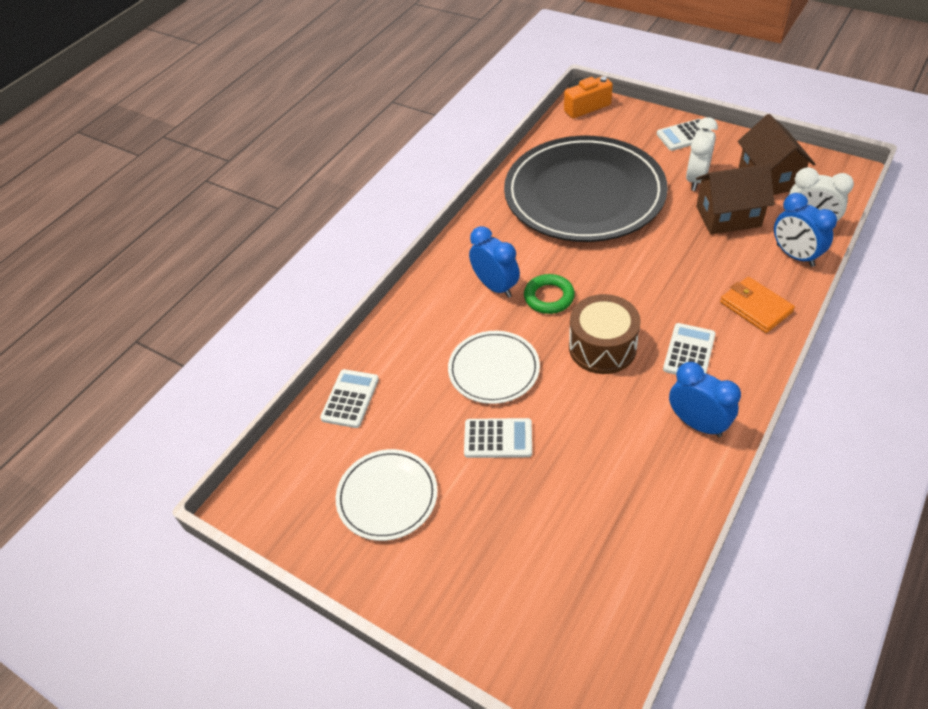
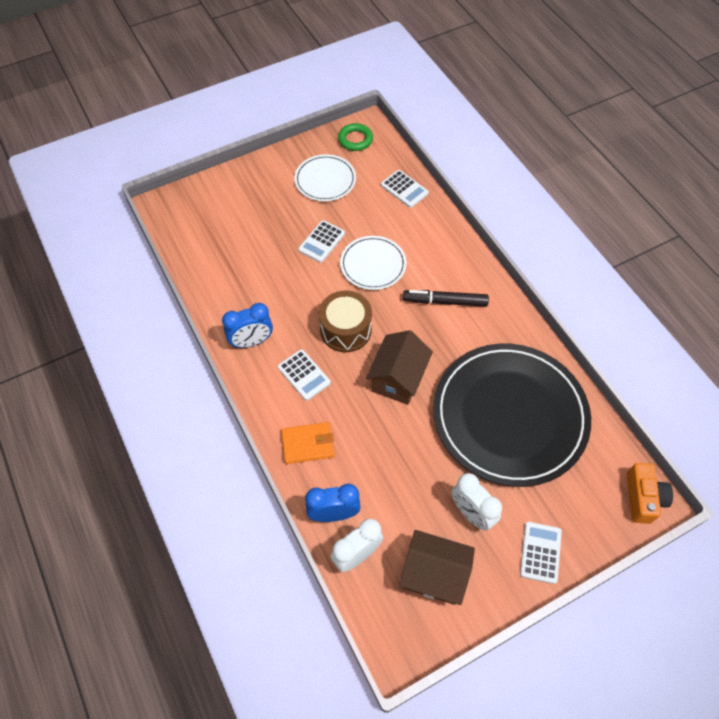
camera: 115 degrees right, 10 degrees up
blue clock [469,226,520,298] -> black marker [403,290,489,307]
green ring [524,274,575,314] -> green ring moved to [338,123,373,151]
brown house [696,164,775,234] -> brown house moved to [366,330,433,405]

